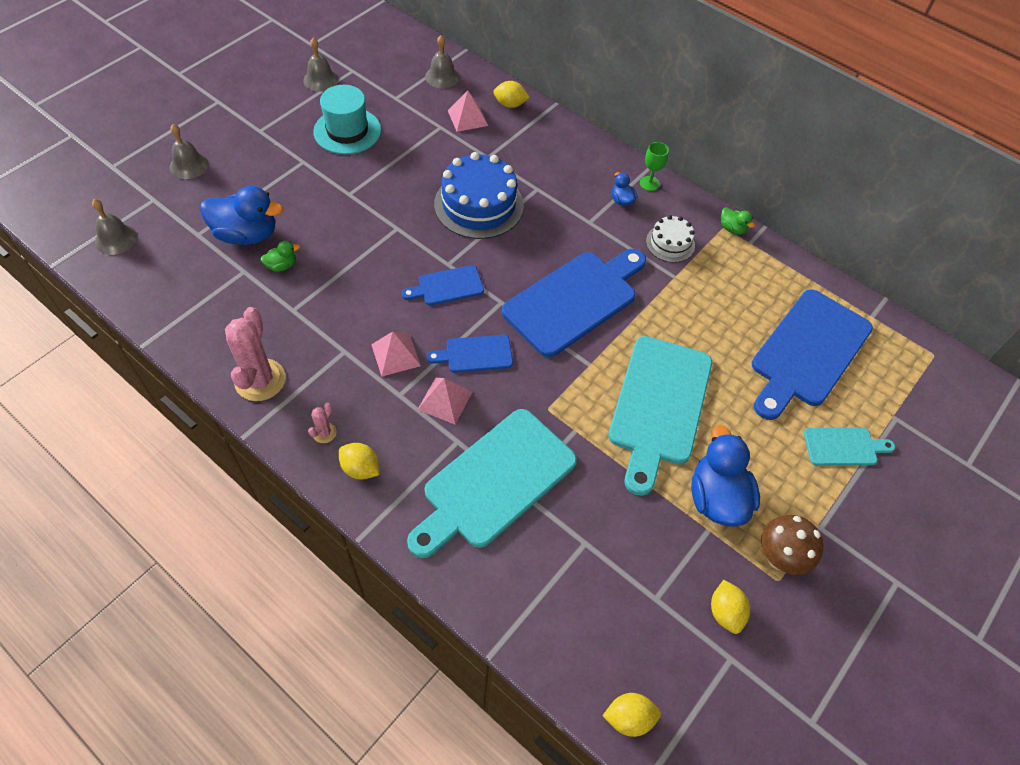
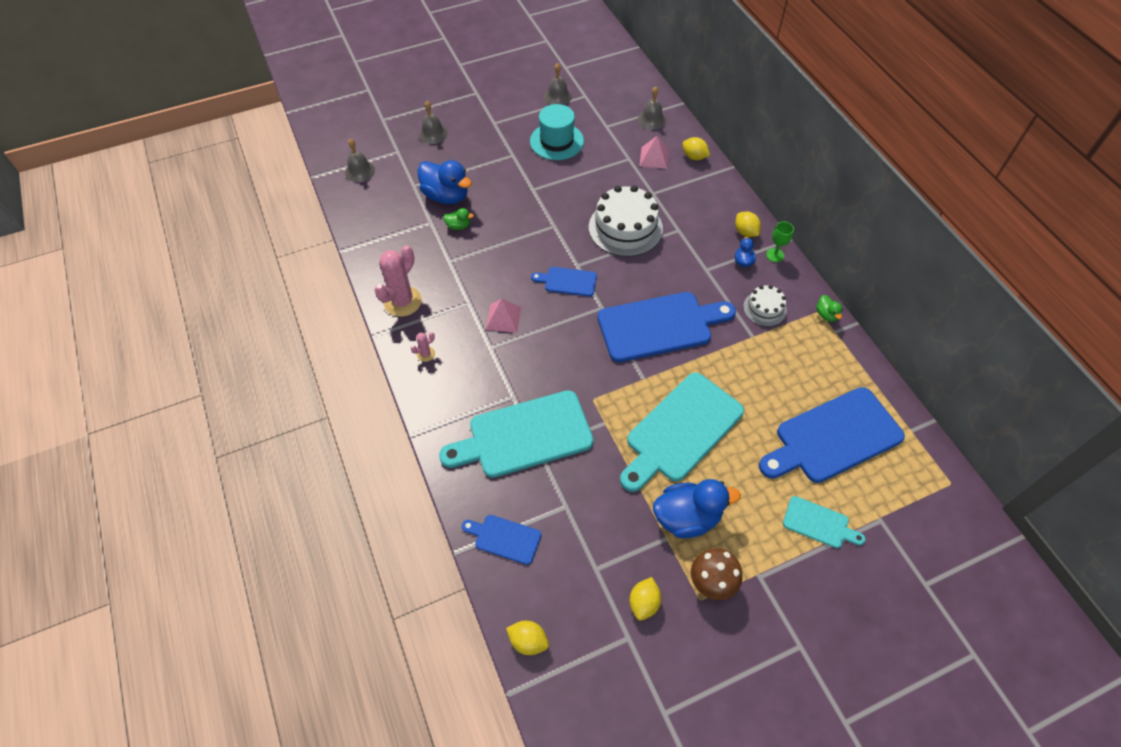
camera: 30 degrees right, 0 degrees up
yellow lemon [339,443,379,480] -> yellow lemon moved to [735,211,761,237]
pink pyramid [417,378,472,424] -> none
blue cutting board [427,335,513,373] -> blue cutting board moved to [462,515,541,565]
blue cake [434,152,524,239] -> white cake [589,185,663,257]
blue duck [691,425,760,527] -> blue duck turned 60 degrees clockwise [653,479,741,538]

